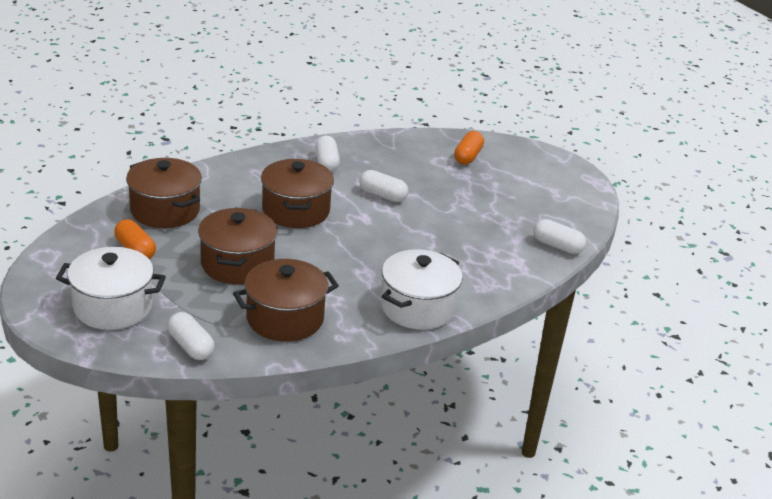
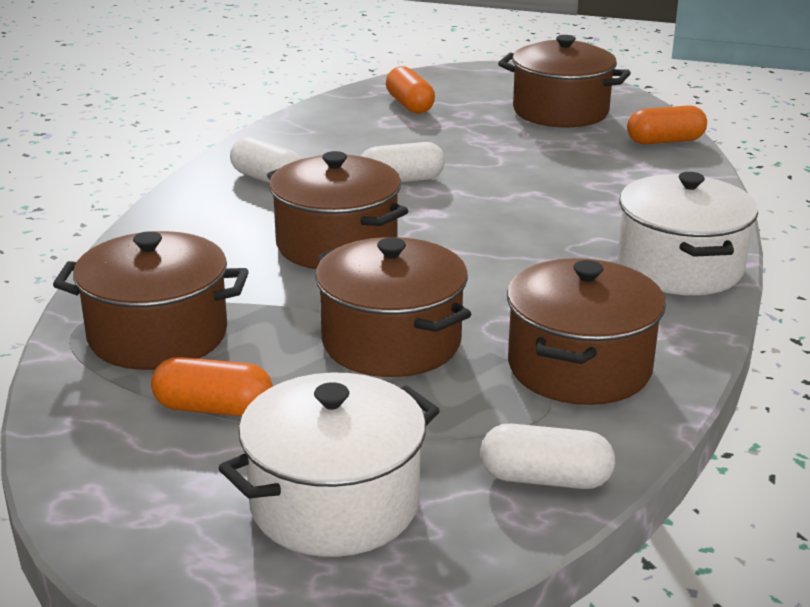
camera: 40 degrees left, 5 degrees down
white capsule [534,219,586,254] -> orange capsule [627,106,707,144]
none -> brown pot [498,35,631,127]

